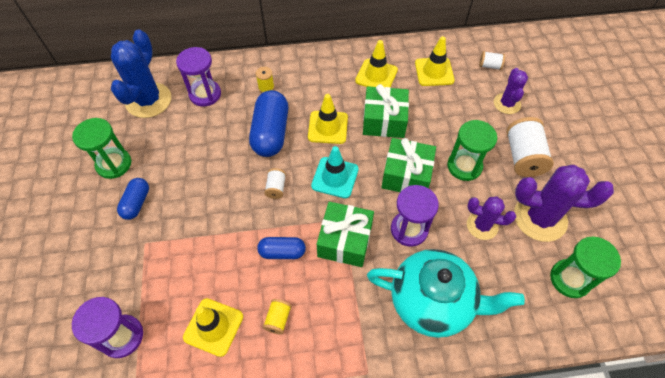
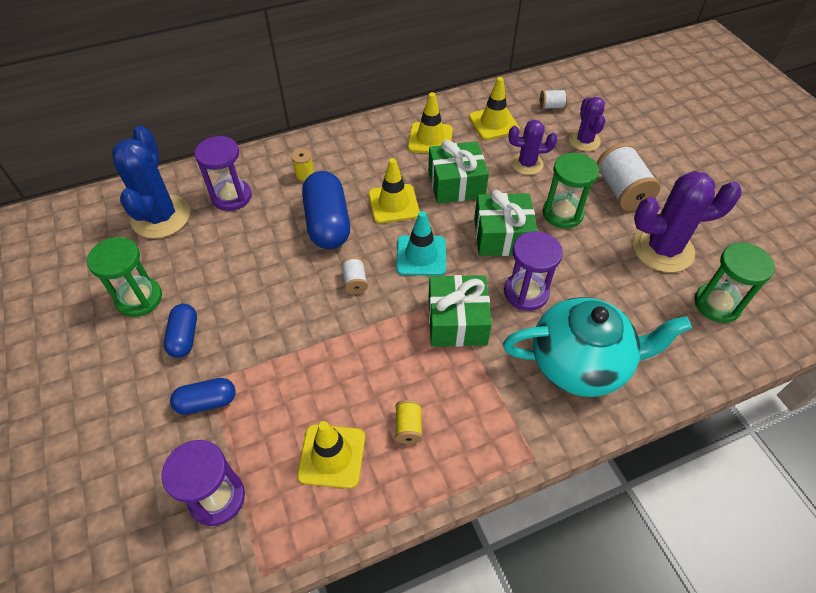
camera: 15 degrees left, 5 degrees down
blue capsule [257,237,306,259] -> blue capsule moved to [170,378,236,415]
purple cactus [467,196,516,240] -> purple cactus moved to [508,120,557,175]

